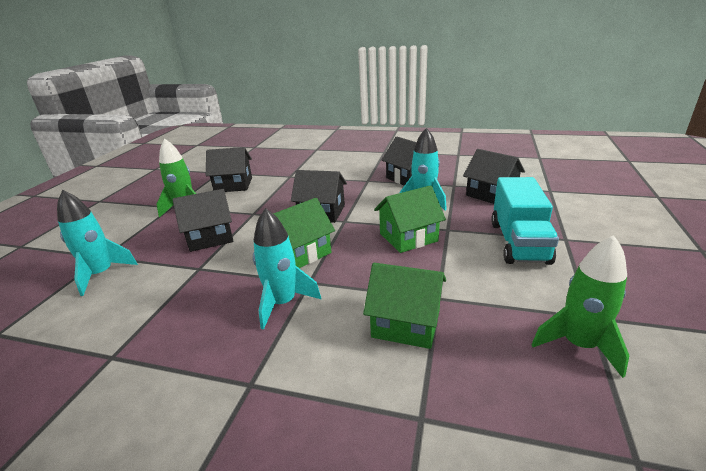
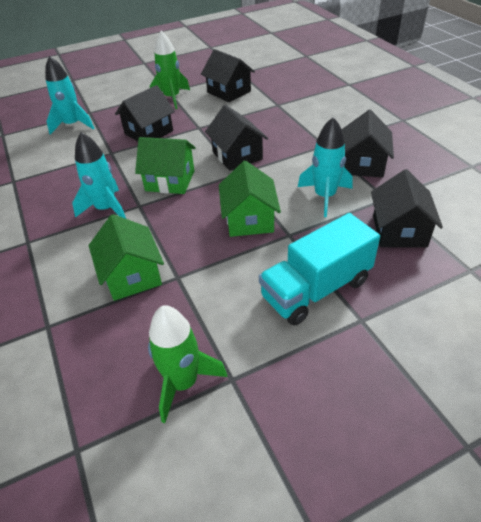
camera: 50 degrees right, 15 degrees up
black house [173,189,233,252] -> black house turned 75 degrees counterclockwise [115,85,175,141]
green house [374,185,446,253] -> green house turned 60 degrees clockwise [219,161,281,237]

